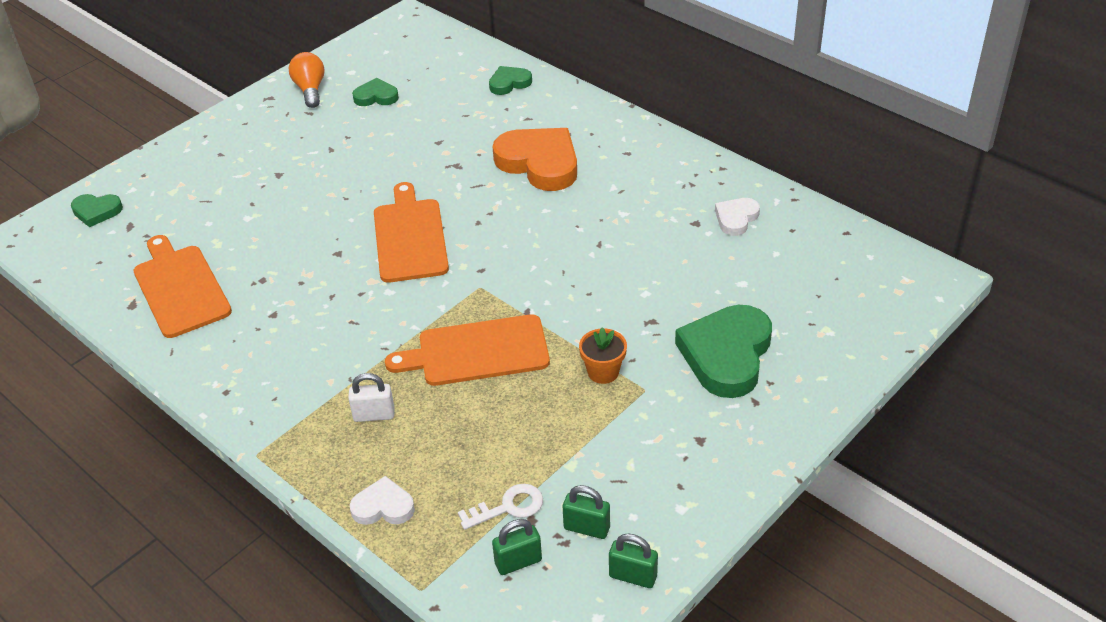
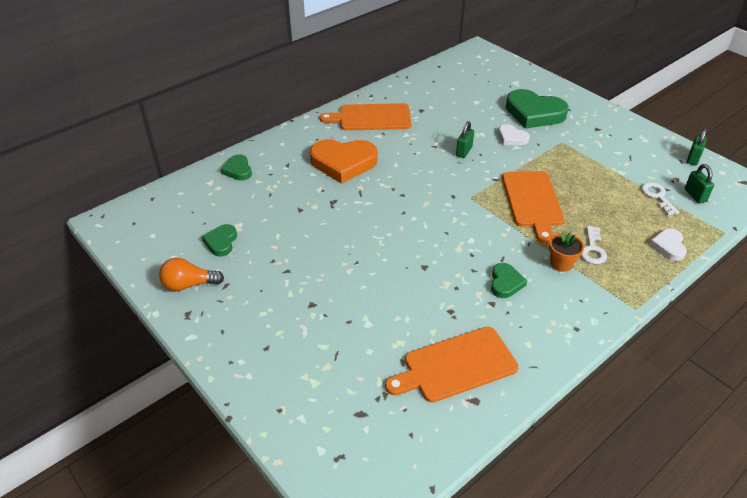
camera: 85 degrees left, 0 degrees up
green heart [71,194,123,227] -> green heart moved to [491,263,527,298]
white padlock [348,373,395,422] -> white key [581,226,607,264]
orange cutting board [374,182,449,283] -> orange cutting board moved to [319,103,411,131]
orange heart [493,128,577,191] -> orange heart turned 135 degrees counterclockwise [310,139,378,184]
green padlock [563,485,610,539] -> green padlock moved to [456,121,474,158]
orange flower pot [579,327,627,384] -> orange flower pot moved to [549,232,584,272]
white heart [715,198,760,236] -> white heart moved to [498,124,530,145]

